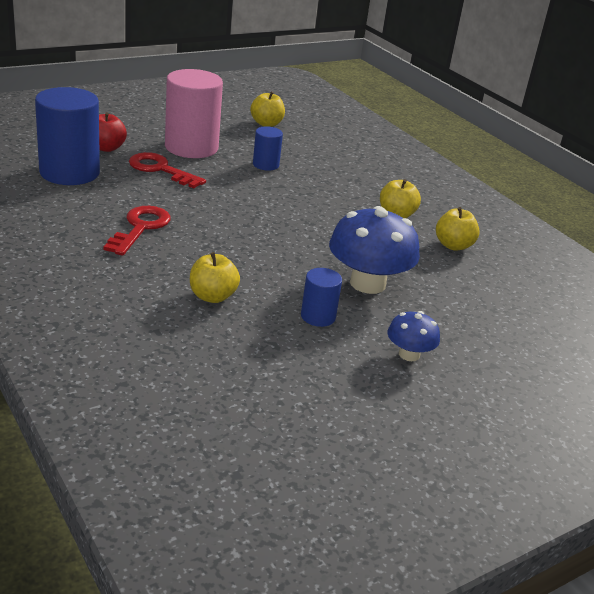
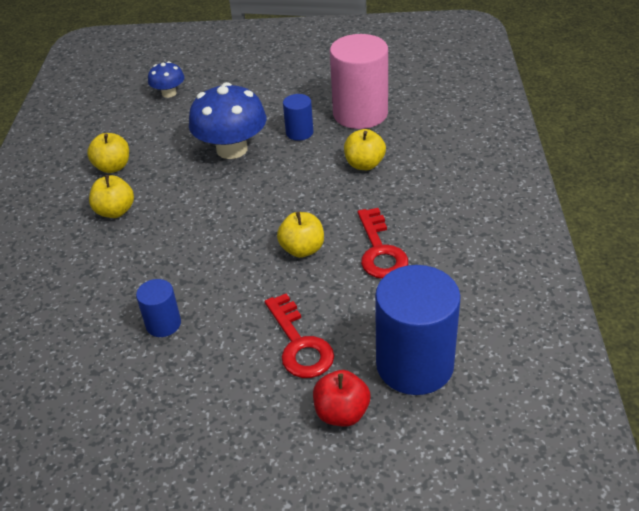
camera: 140 degrees left, 10 degrees up
red key [104,206,170,256] -> red key turned 60 degrees counterclockwise [358,208,408,279]
pink cylinder [165,69,223,158] -> pink cylinder moved to [330,34,388,129]
yellow apple [250,91,285,127] -> yellow apple moved to [277,212,324,258]
blue mushroom [387,311,440,361] -> blue mushroom moved to [148,61,185,98]

